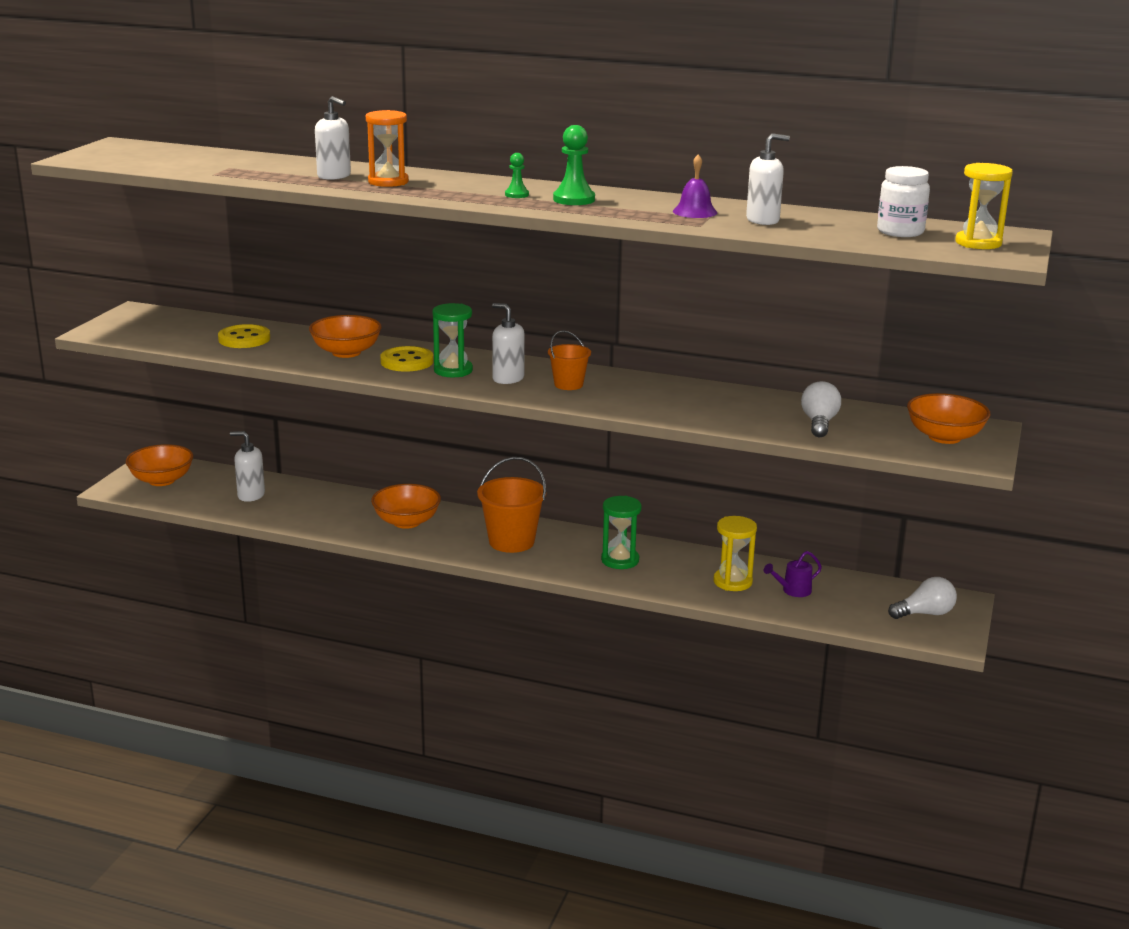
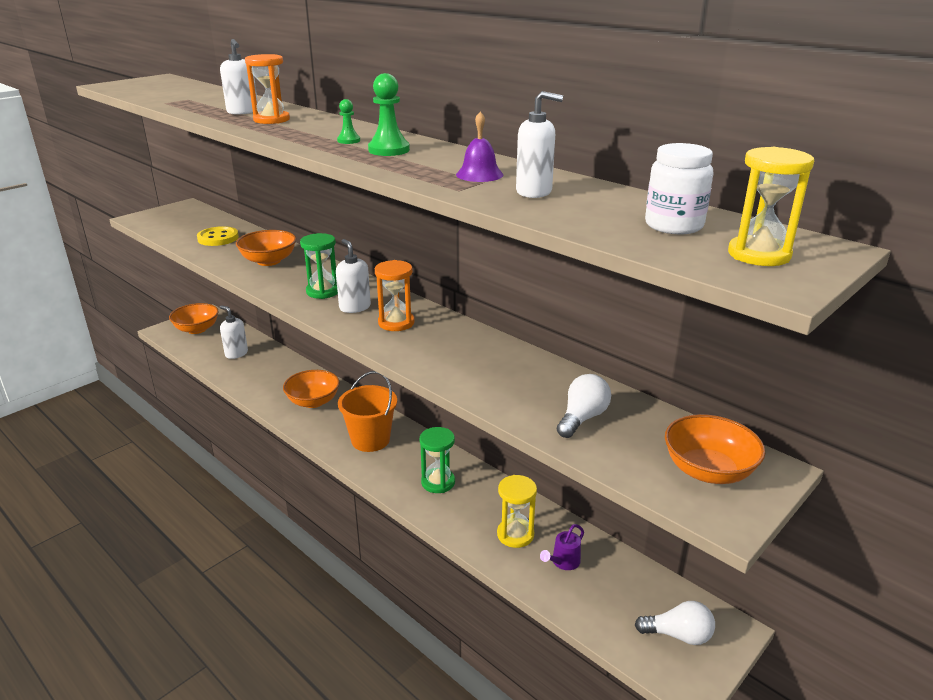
camera: 25 degrees right, 5 degrees up
yellow button [380,346,433,372] -> none
orange bucket [548,330,591,390] -> orange hourglass [375,260,415,331]
purple watering can [764,551,822,597] -> purple watering can turned 45 degrees counterclockwise [540,524,584,570]

